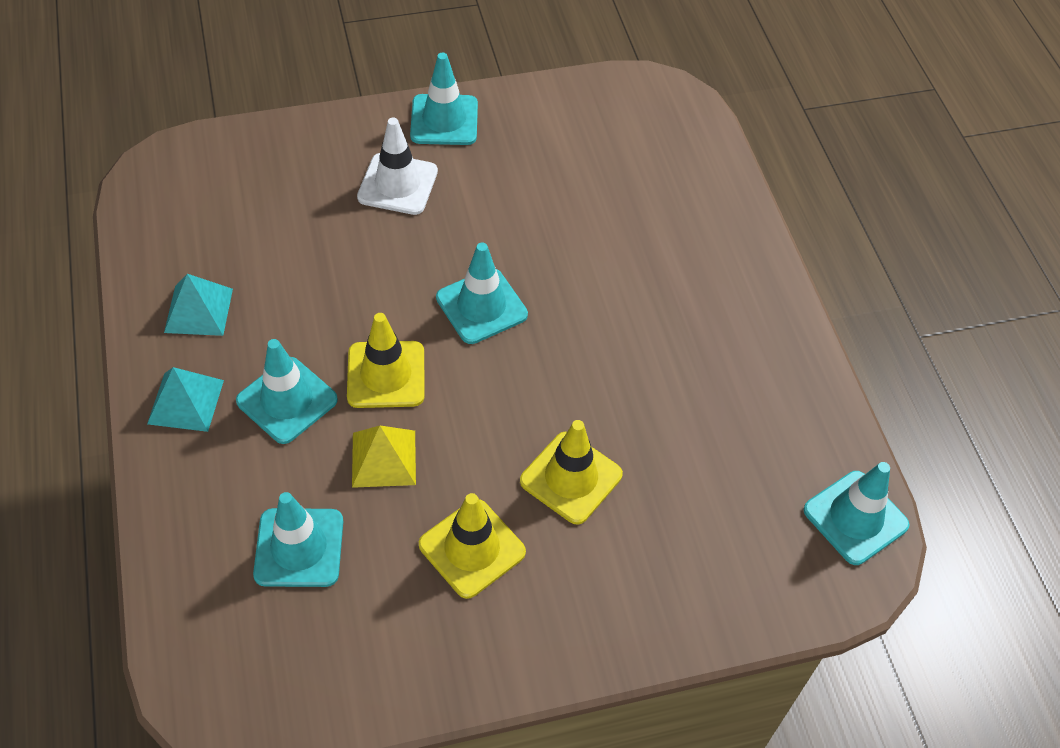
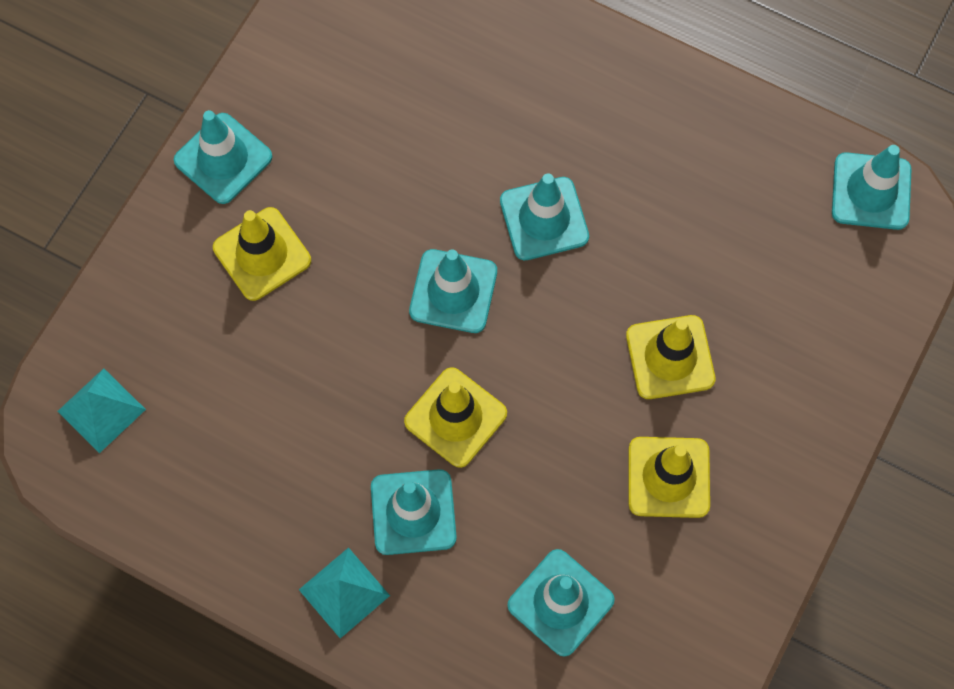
camera: 45 degrees left, 15 degrees up
turquoise pyramid [164,274,233,336] -> turquoise pyramid moved to [57,368,146,453]
yellow pyramid [352,426,416,488] -> none
white traffic cone [357,118,438,215] -> yellow traffic cone [213,207,311,301]
none -> turquoise traffic cone [500,173,589,260]

